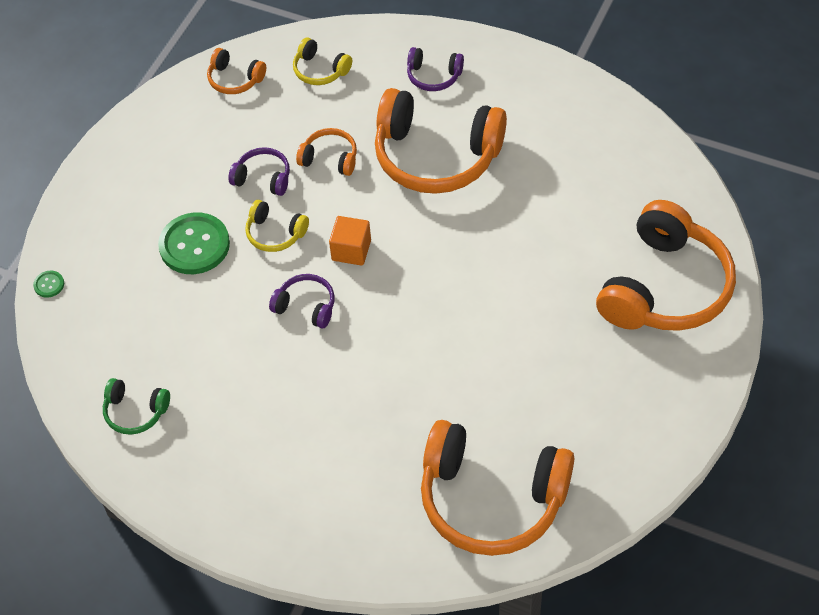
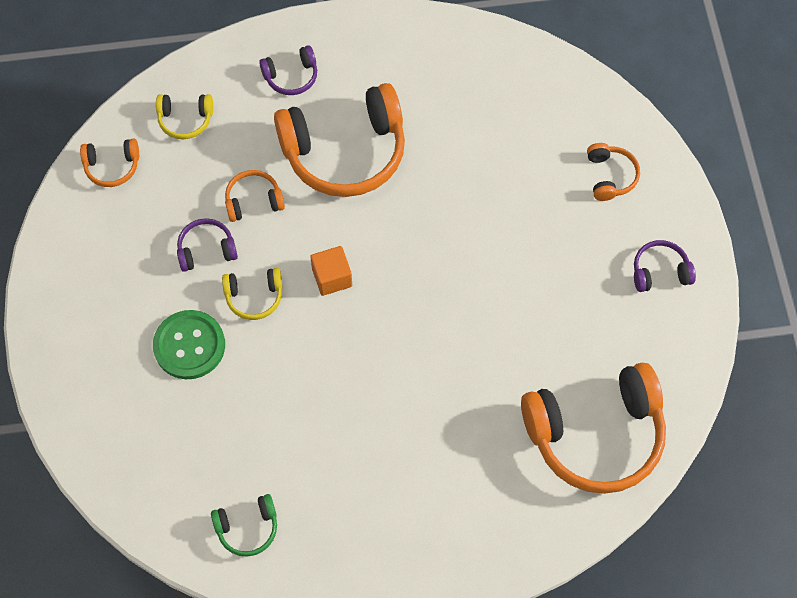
camera: 35 degrees left, 10 degrees up
green button [33,271,64,298] -> none
purple headphones [269,274,335,328] -> purple headphones moved to [634,240,696,292]
orange headphones [596,200,736,331] -> orange headphones [587,143,640,201], size x0.45

